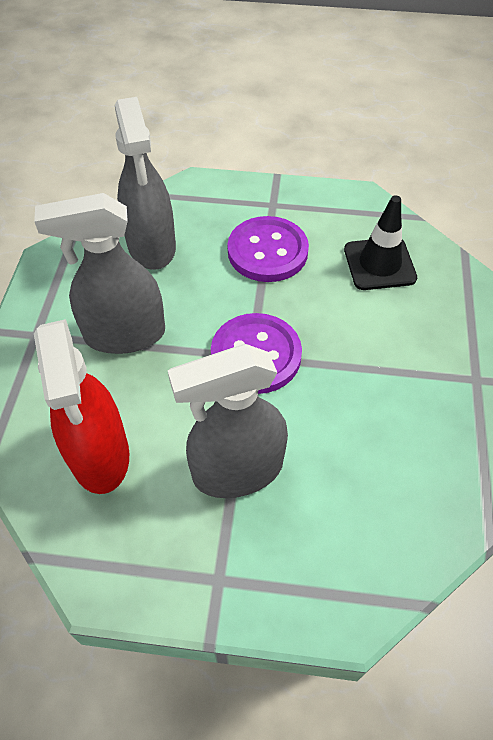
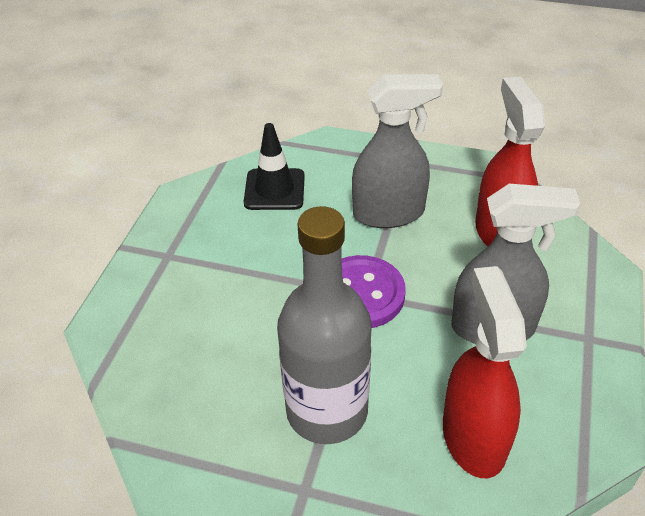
camera: 170 degrees left, 10 degrees down
grey spray bottle [115,97,176,270] -> red spray bottle [443,266,527,478]
purple button [227,216,309,282] -> grey bottle [277,206,372,444]
black traffic cone [344,195,417,290] -> black traffic cone moved to [244,123,305,210]

